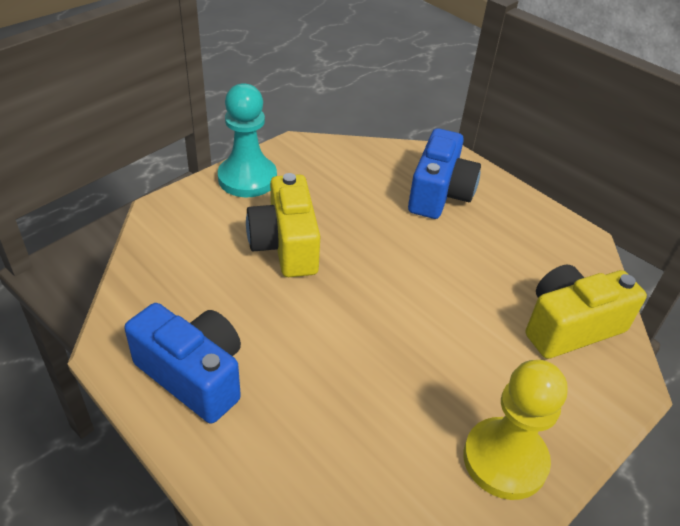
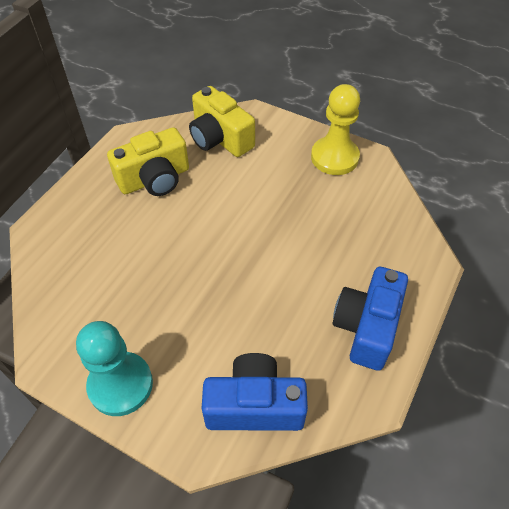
camera: 105 degrees left, 10 degrees up
yellow camera [246,173,320,277] -> yellow camera moved to [107,127,189,196]
blue camera [408,128,481,219] -> blue camera moved to [202,353,308,431]

